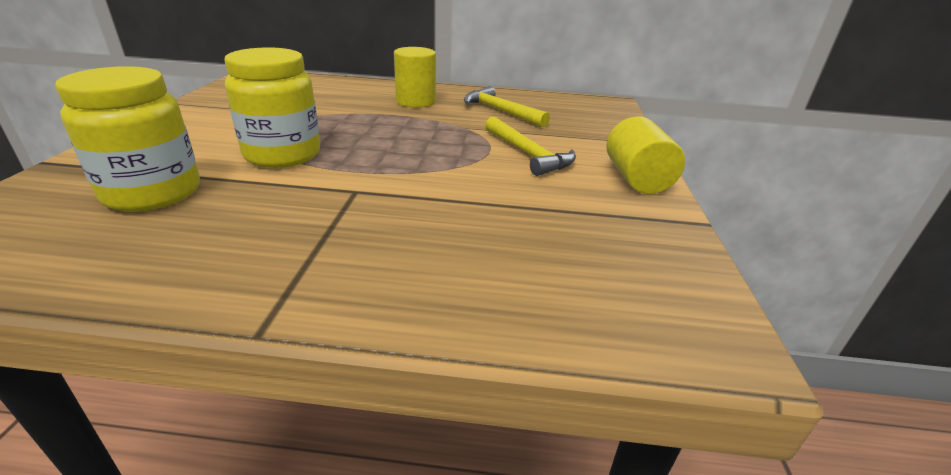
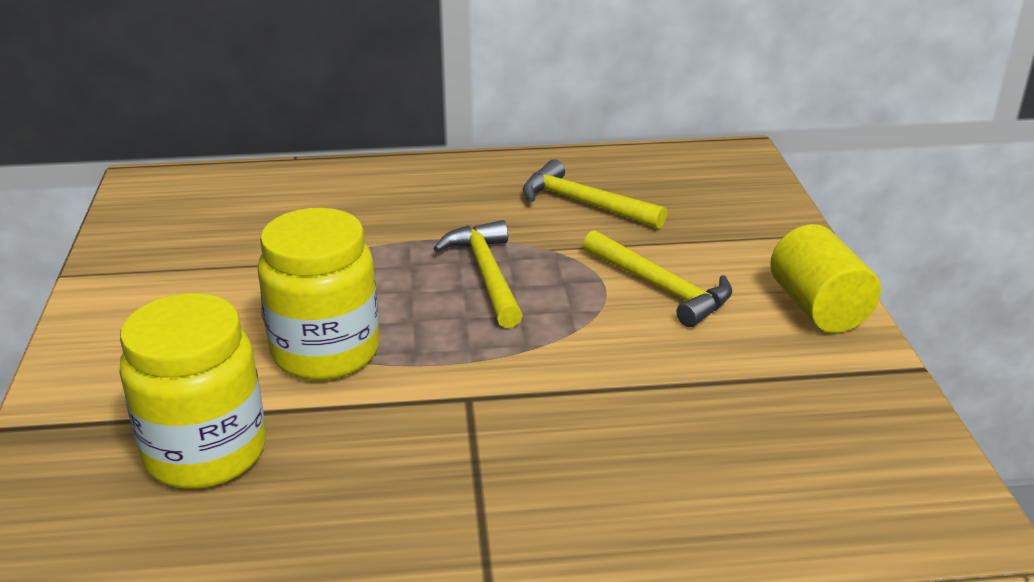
camera: 10 degrees left, 0 degrees up
yellow cylinder [394,47,436,108] -> none
none -> yellow hammer [433,220,523,328]

